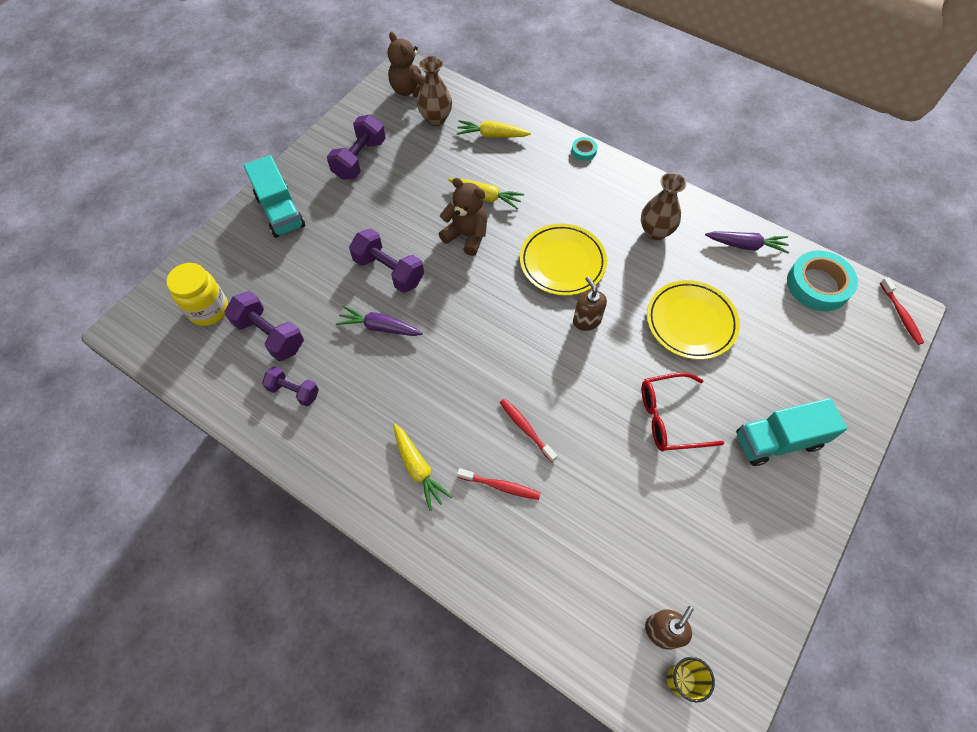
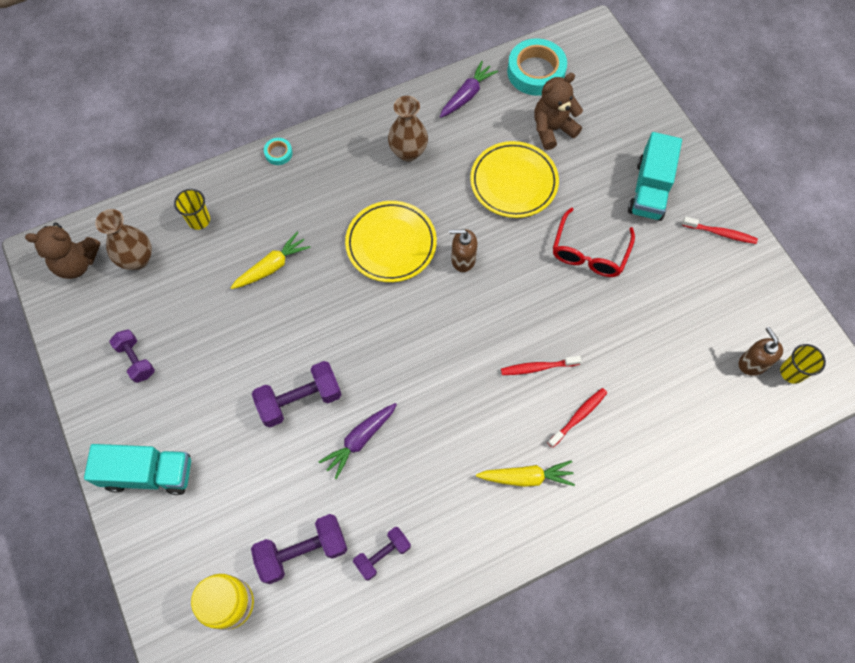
camera: 60 degrees left, 5 degrees up
purple dumbbell [327,115,386,180] -> purple dumbbell [109,329,155,383], size x0.64
brown teddy bear [439,178,487,256] -> brown teddy bear moved to [534,73,583,150]
yellow carrot [456,120,531,137] -> yellow cup [174,189,210,230]
red toothbrush [880,277,924,345] -> red toothbrush moved to [682,217,758,244]

